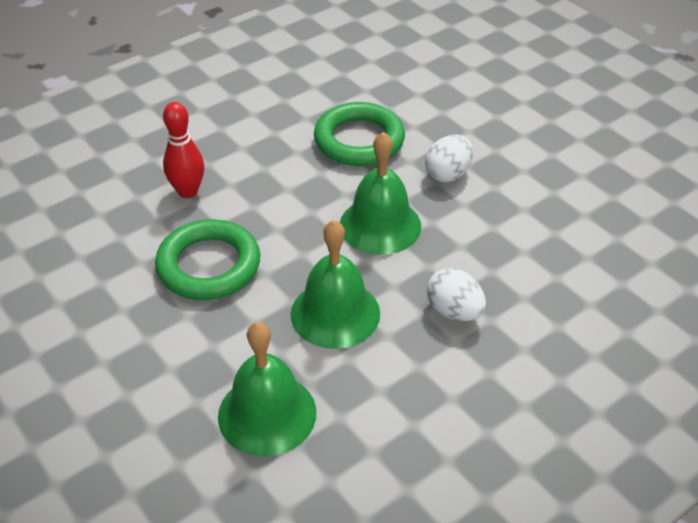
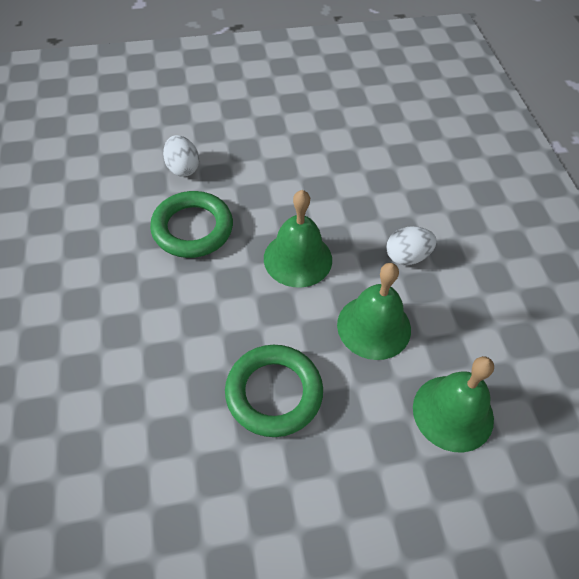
camera: 65 degrees left, 10 degrees up
red bowling pin [163,102,204,198] -> none
white egg [425,135,473,182] -> white egg moved to [163,135,199,177]

